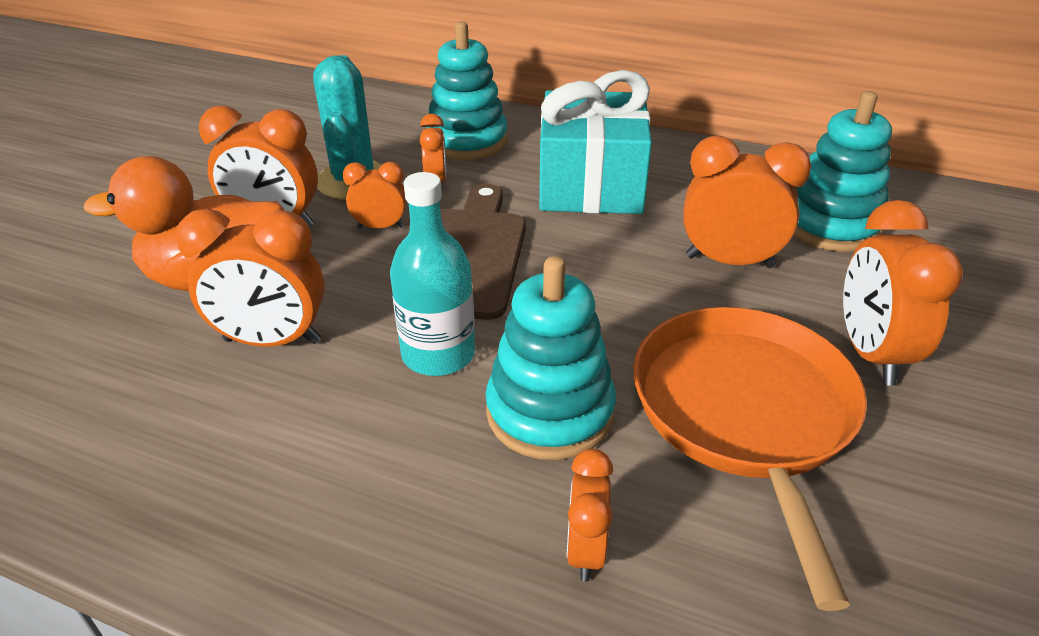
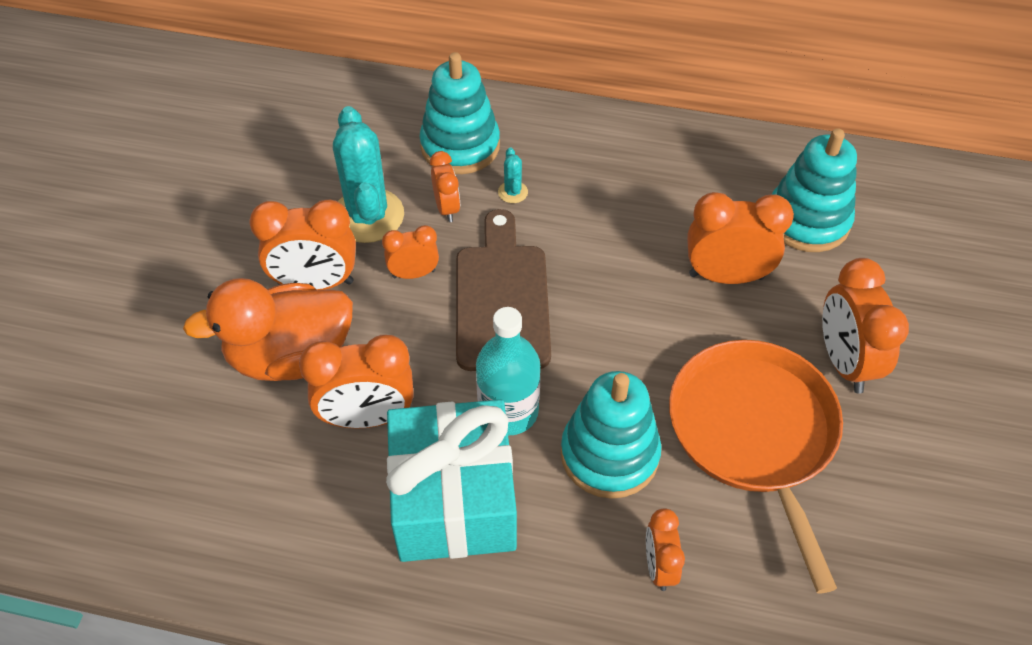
camera: 10 degrees left, 15 degrees up
turquoise gift [539,70,652,214] -> turquoise gift moved to [386,400,517,562]
none -> turquoise cactus [498,147,528,203]

